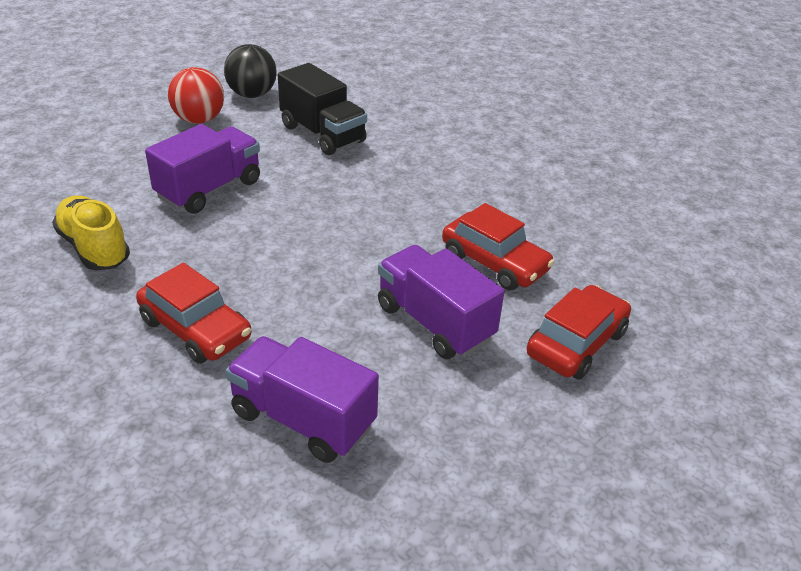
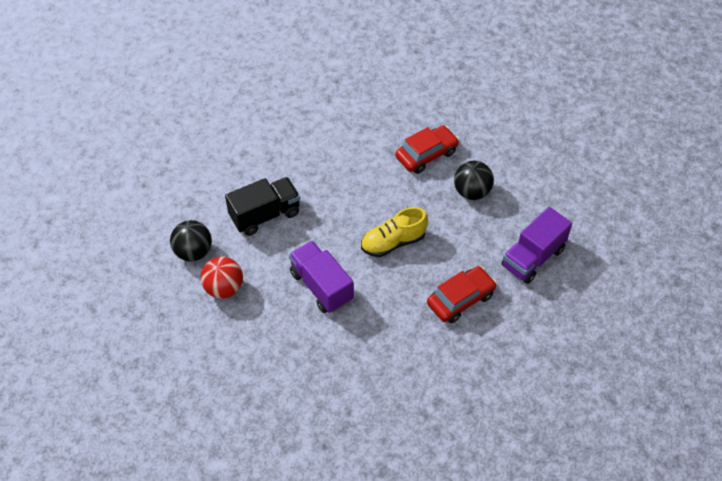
camera: 75 degrees left, 15 degrees up
yellow shoe [52,196,130,270] -> yellow shoe moved to [361,207,428,257]
purple truck [378,245,505,359] -> black ball [454,161,494,200]
red car [527,285,631,379] -> none

